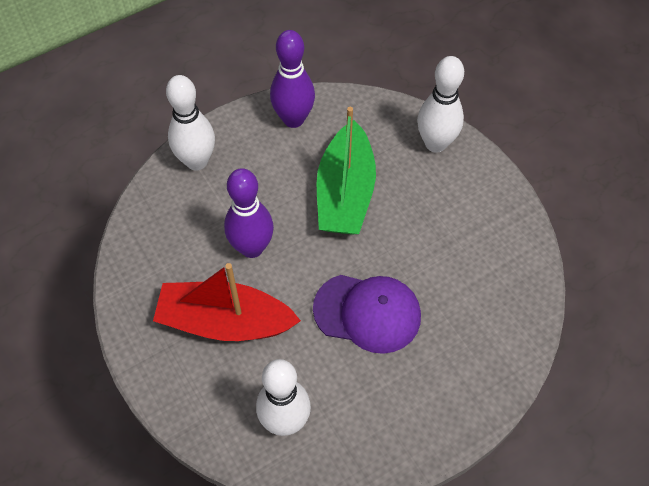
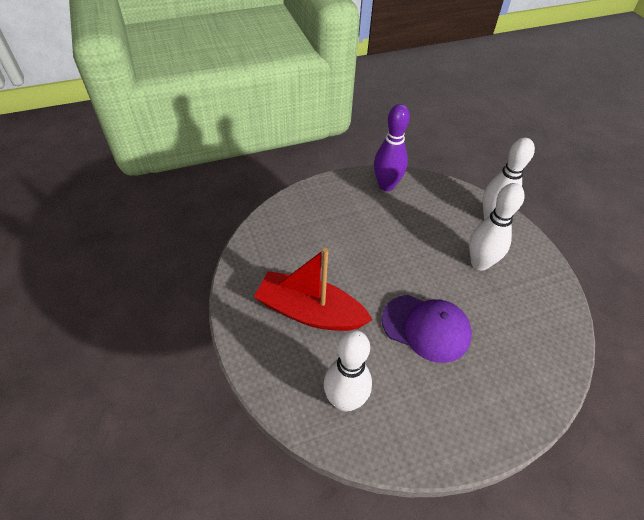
camera: 10 degrees right, 10 degrees down
white bowling pin [166,75,215,171] -> white bowling pin moved to [469,183,525,271]
purple bowling pin [224,168,274,258] -> none
green boat [317,107,376,235] -> none

